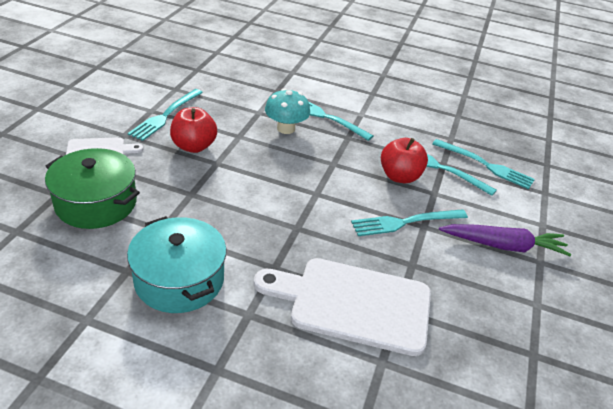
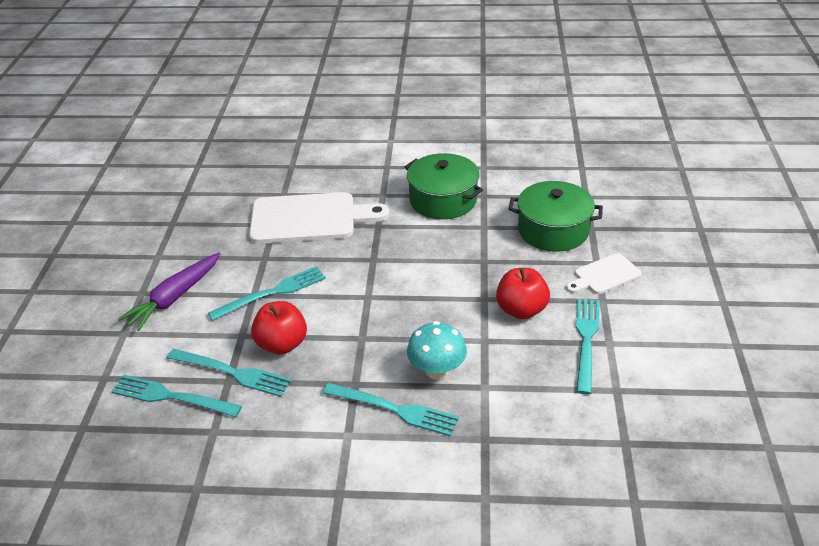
camera: 170 degrees right, 0 degrees up
turquoise pot [127,216,226,313] -> green pot [405,153,483,219]
purple carrot [439,224,571,256] -> purple carrot turned 45 degrees counterclockwise [118,252,220,331]

